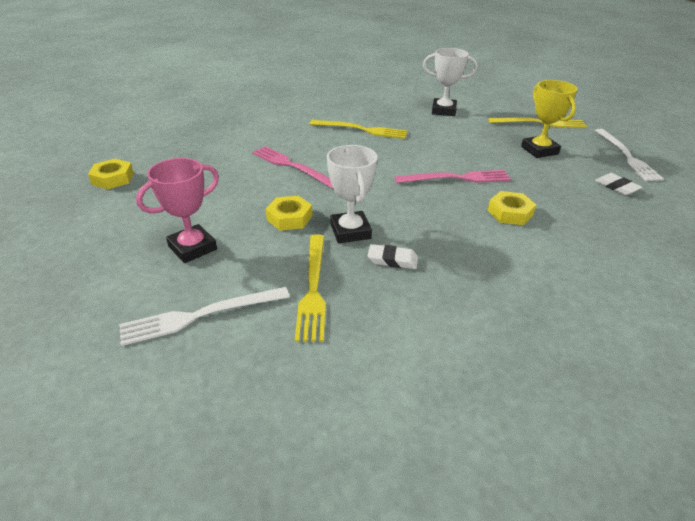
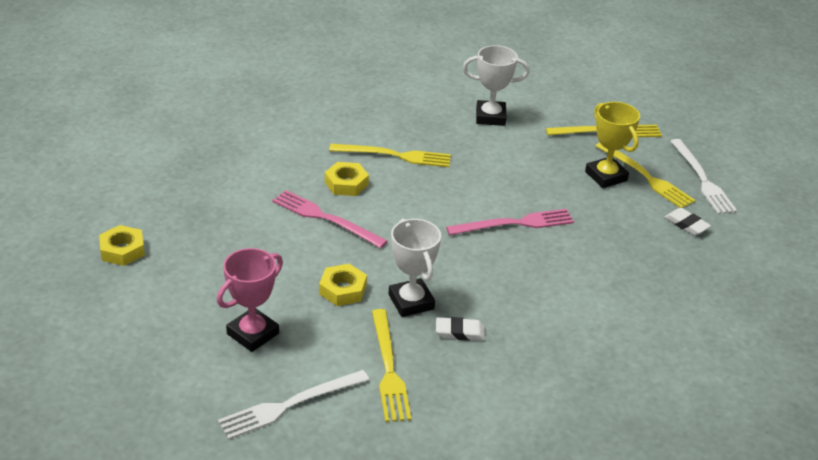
camera: 10 degrees left, 0 degrees up
yellow nut [488,191,536,225] -> yellow nut moved to [325,162,369,196]
none -> yellow fork [595,142,695,208]

